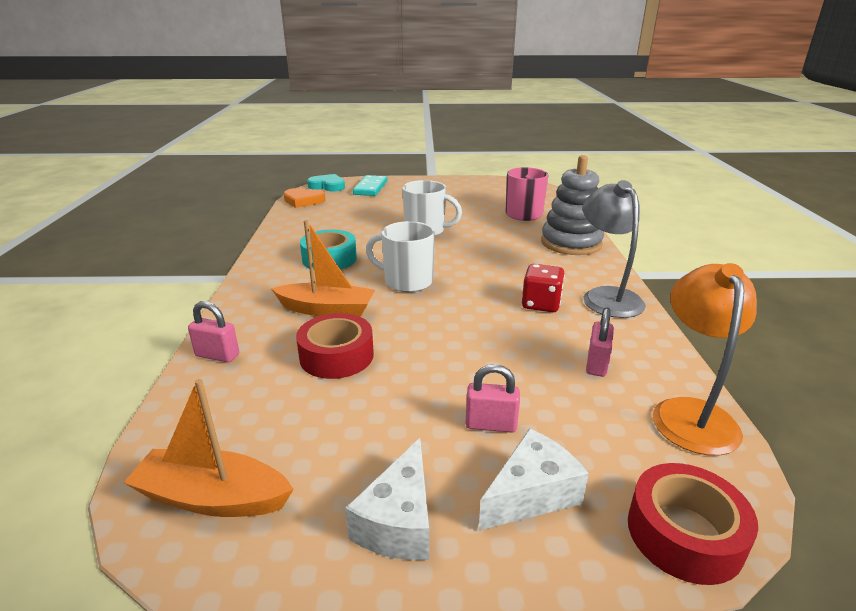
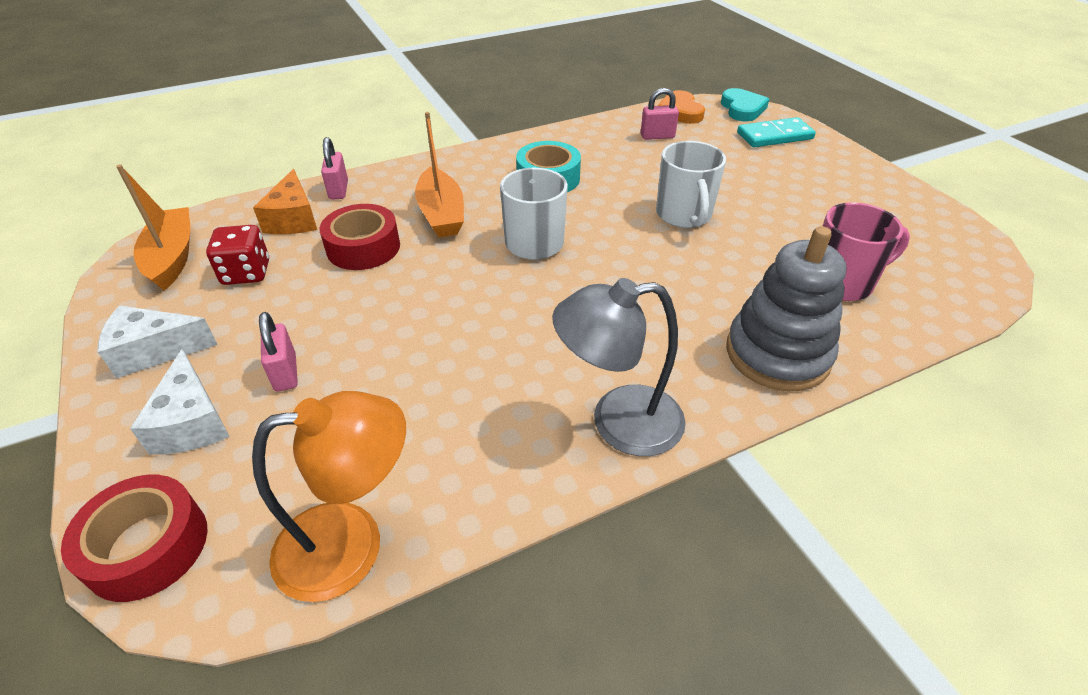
camera: 65 degrees right, 15 degrees up
white cheese [479,428,589,530] -> white cheese turned 45 degrees clockwise [130,349,230,454]
red dice [522,264,565,312] -> red dice moved to [206,225,269,285]
grey lamp [583,180,646,318] -> grey lamp turned 150 degrees counterclockwise [552,278,686,456]
pink padlock [586,307,614,377] -> pink padlock moved to [641,88,679,140]
none -> orange cheese [253,169,317,234]

